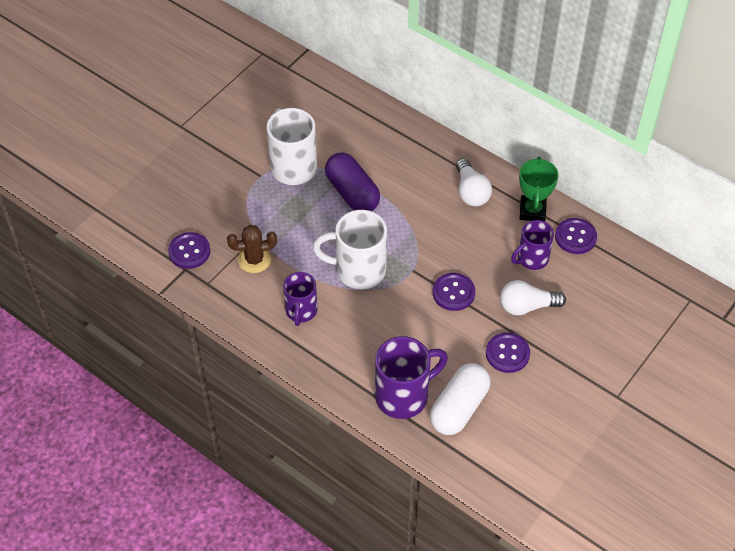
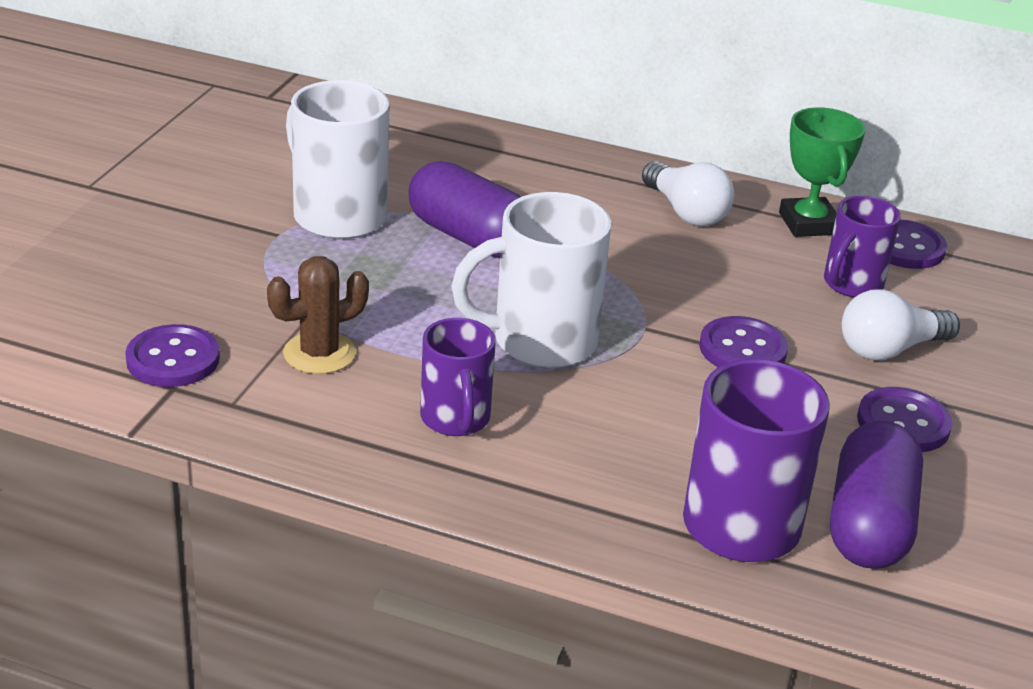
camera: 20 degrees left, 20 degrees down
white capsule [430,363,491,435] -> purple capsule [830,421,923,569]

